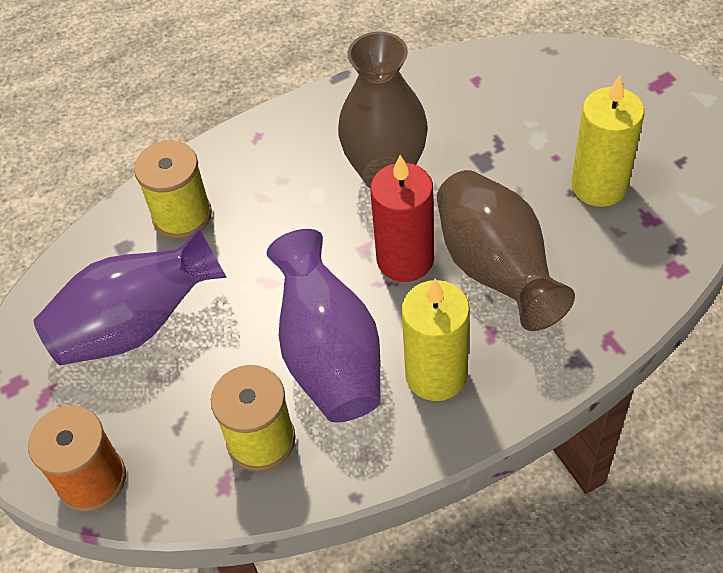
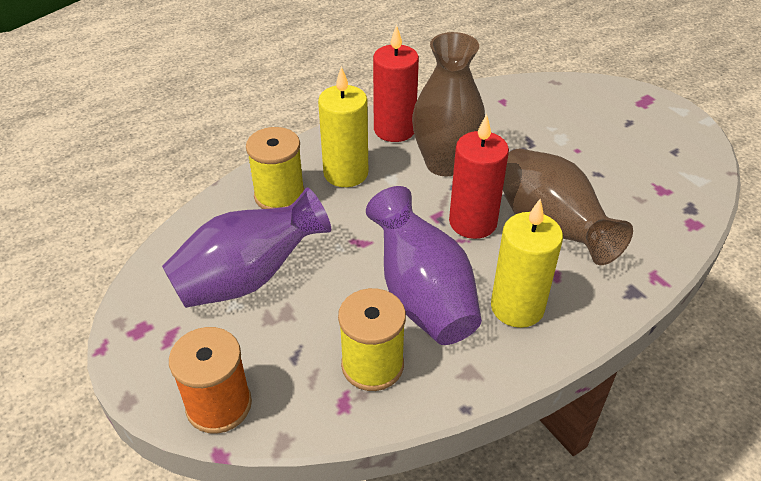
camera: 10 degrees left, 10 degrees down
yellow candle [571,75,644,207] -> yellow candle moved to [318,66,368,187]
none -> red candle [373,25,419,142]

